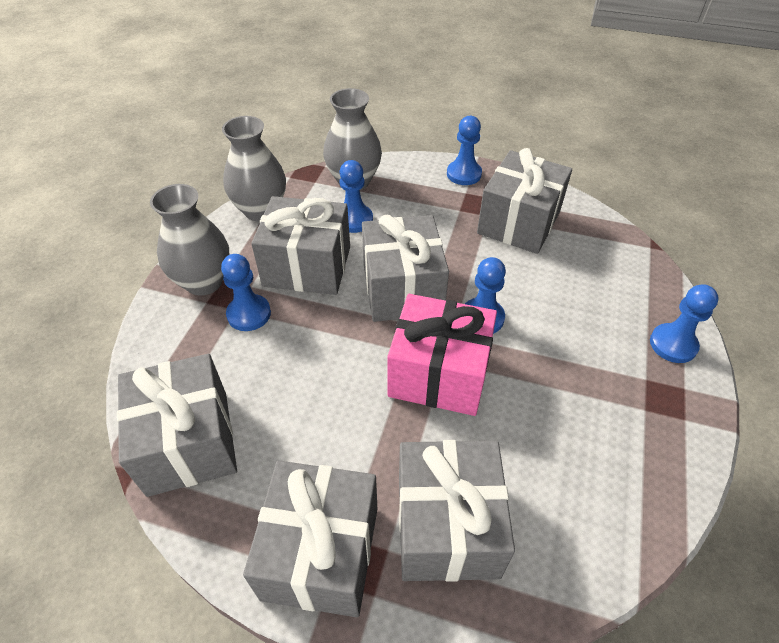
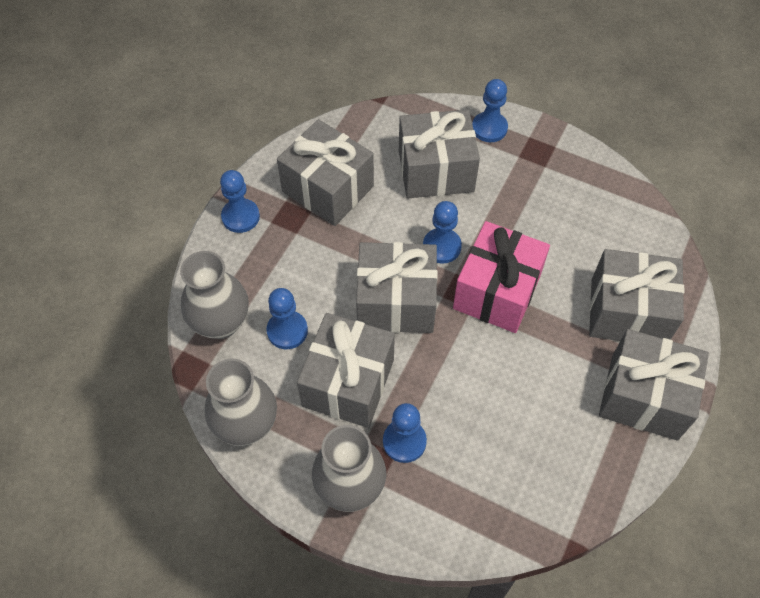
camera: 80 degrees left, 10 degrees up
grey gift [117,354,237,497] -> grey gift moved to [399,109,480,198]

